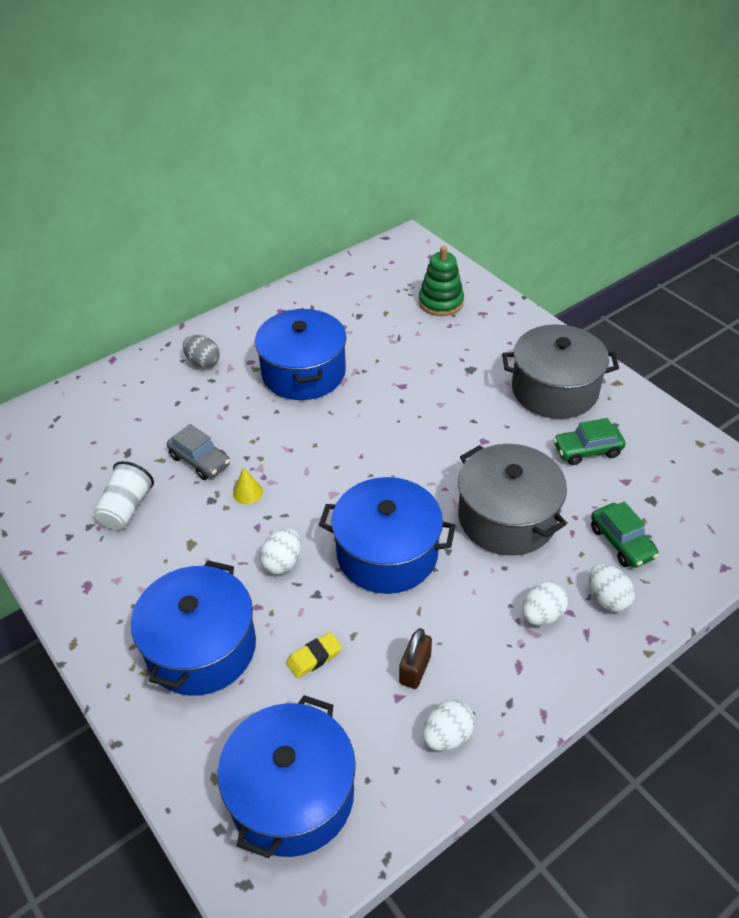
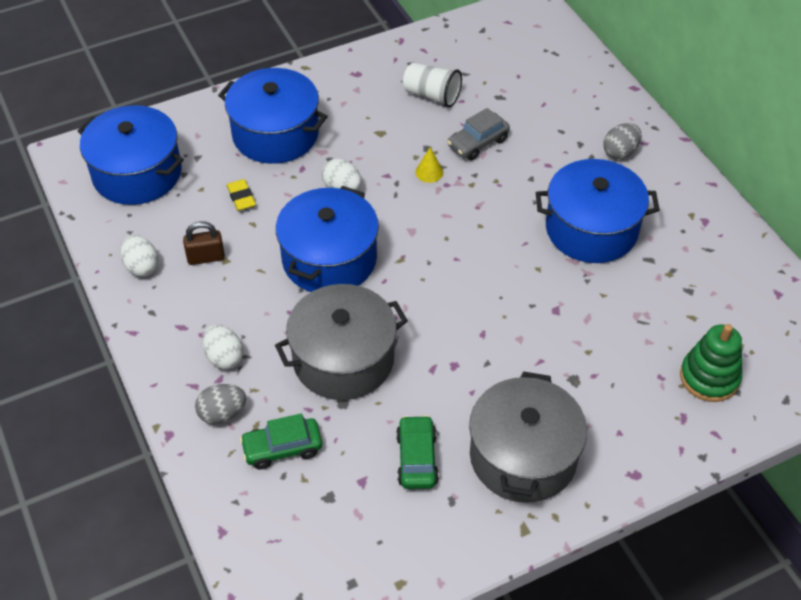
camera: 100 degrees right, 5 degrees up
brown padlock [399,628,432,689] -> brown padlock turned 45 degrees counterclockwise [183,221,225,265]
white egg [589,564,635,612] -> grey egg [195,384,246,424]

